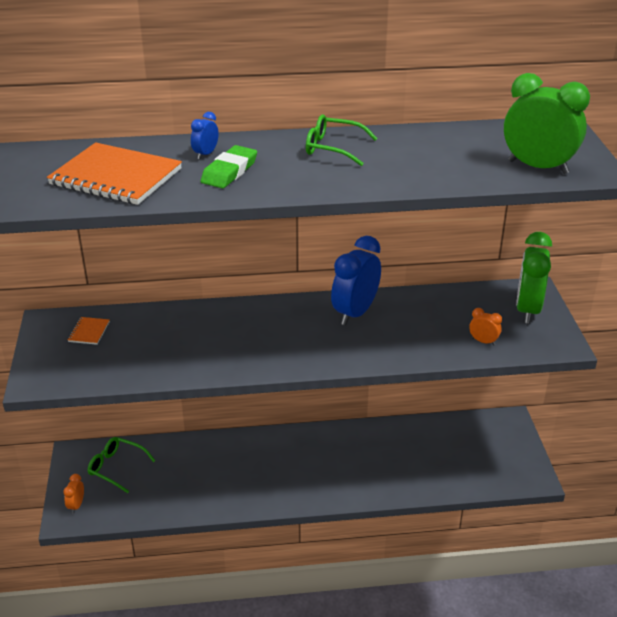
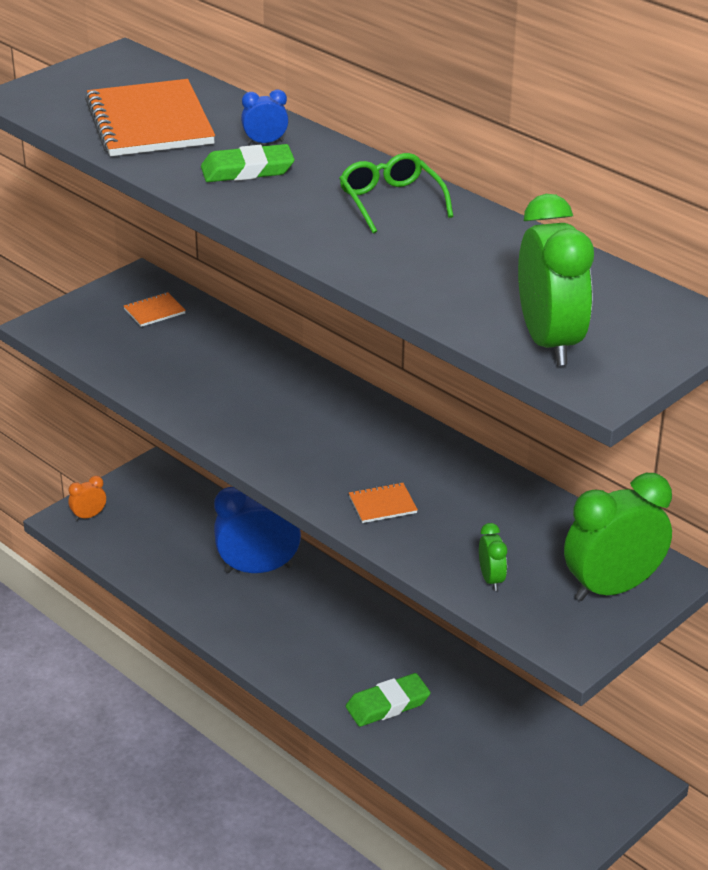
camera: 50 degrees right, 0 degrees up
green glasses [88,437,156,493] -> none
blue clock [331,236,381,325] -> blue clock moved to [214,487,301,573]
orange clock [469,308,502,345] -> green clock [479,523,507,591]
none -> green eraser [346,673,431,727]
none -> orange notebook [349,482,418,523]

